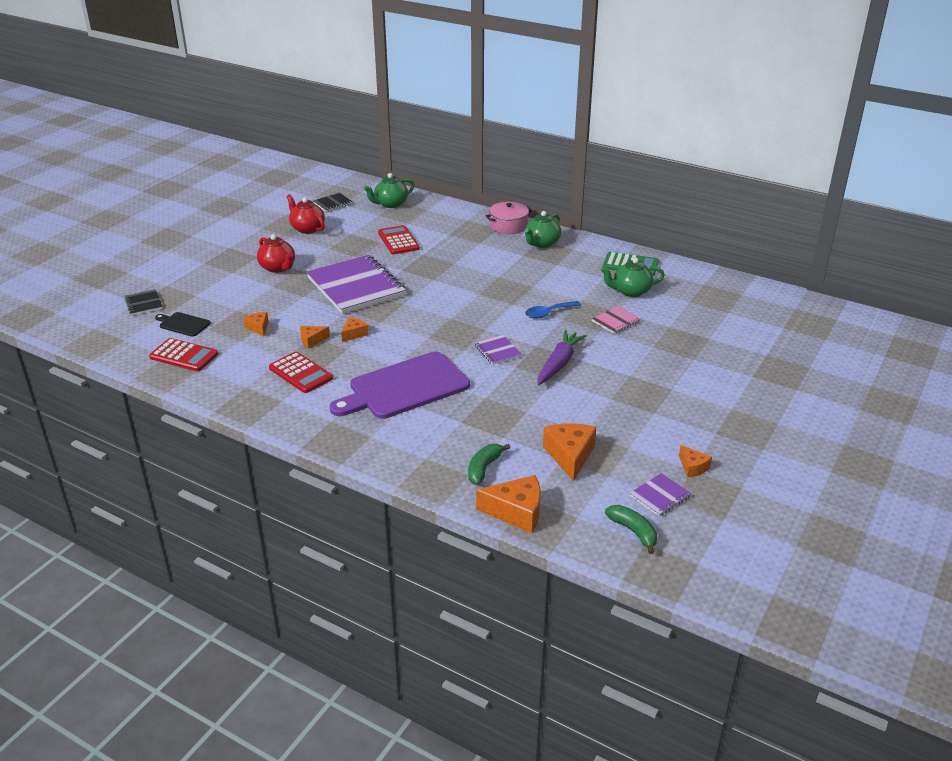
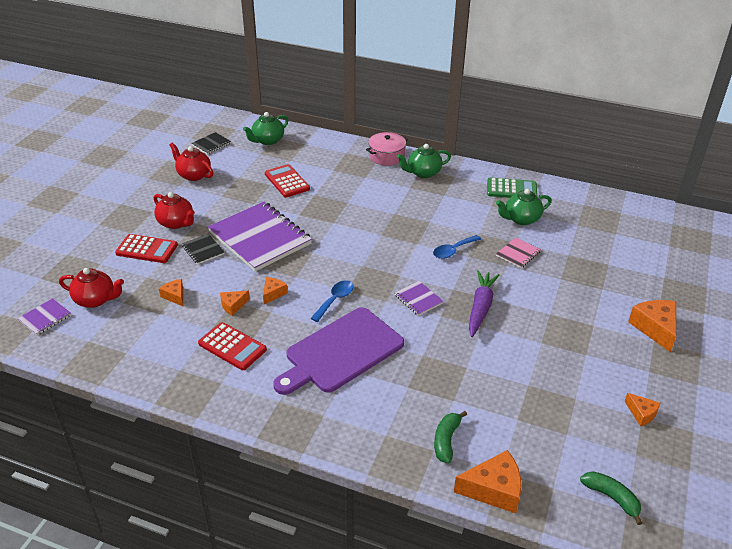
camera: 10 degrees left, 5 degrees up
black notebook [124,289,163,315] -> black notebook moved to [182,234,225,264]
red calculator [149,338,218,371] -> red calculator moved to [115,234,178,263]
black cutting board [155,312,211,337] -> red teapot [59,268,124,308]
green teapot [525,211,561,248] -> green teapot turned 45 degrees clockwise [397,144,451,178]
orange cheese [543,423,596,481] -> orange cheese moved to [628,300,676,352]
purple notebook [629,473,692,516] -> purple notebook moved to [18,298,71,335]
none -> blue spoon [310,280,354,322]

